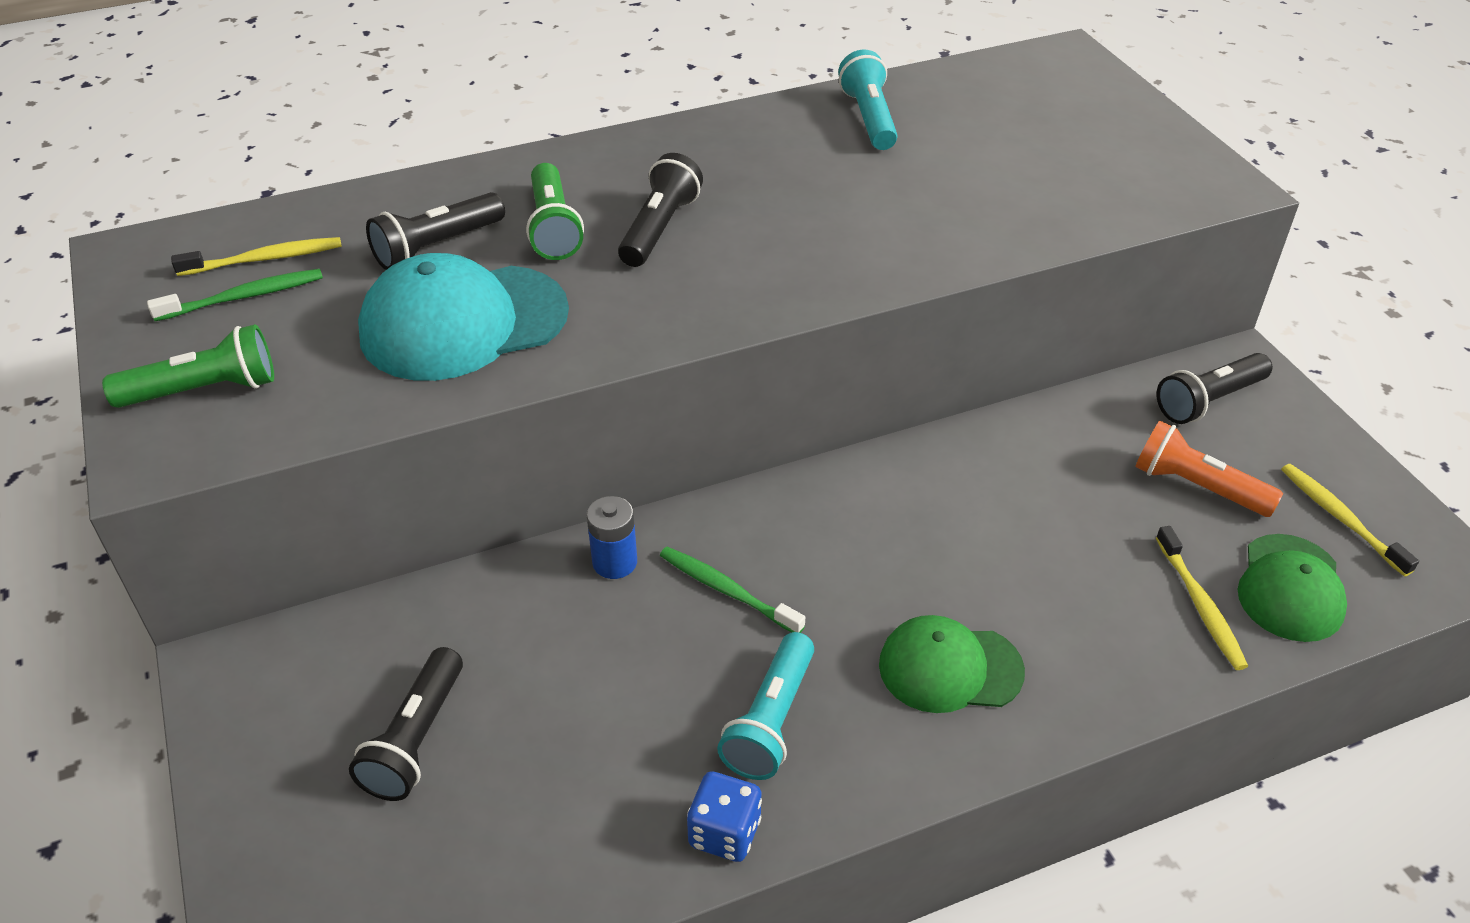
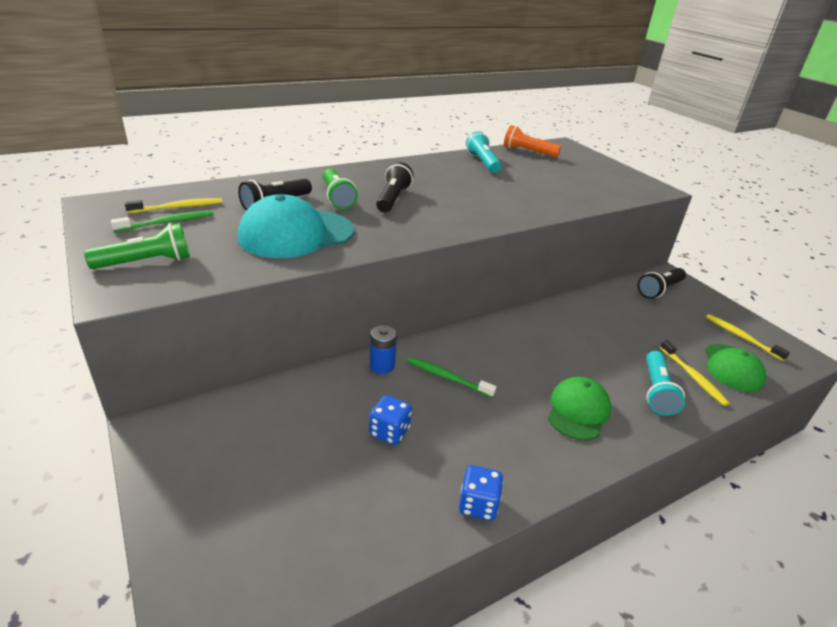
camera: 10 degrees left, 10 degrees down
black flashlight [349,647,463,801] -> none
turquoise flashlight [717,632,814,780] -> turquoise flashlight moved to [646,351,685,416]
green cap [879,615,1025,713] -> green cap turned 120 degrees clockwise [548,376,611,440]
orange flashlight [1135,421,1283,517] -> orange flashlight moved to [504,125,561,158]
none -> blue dice [369,395,412,445]

